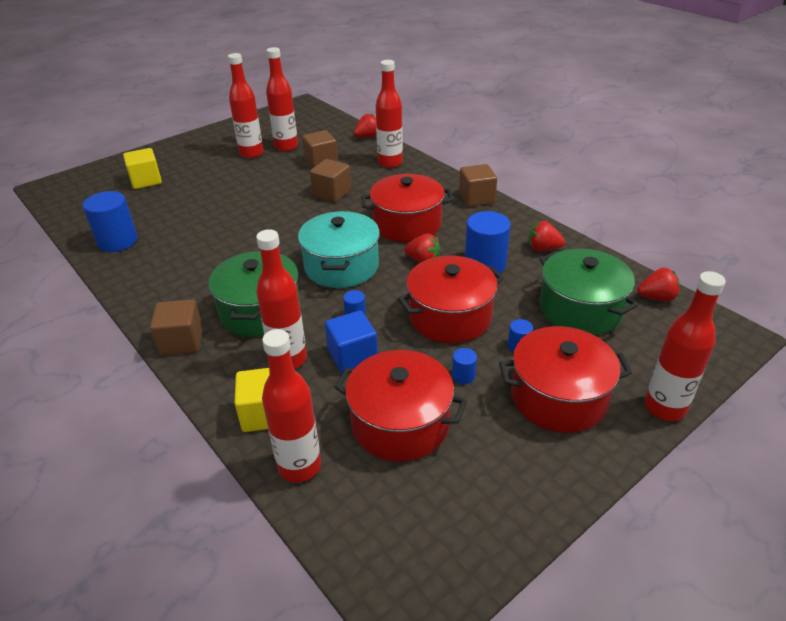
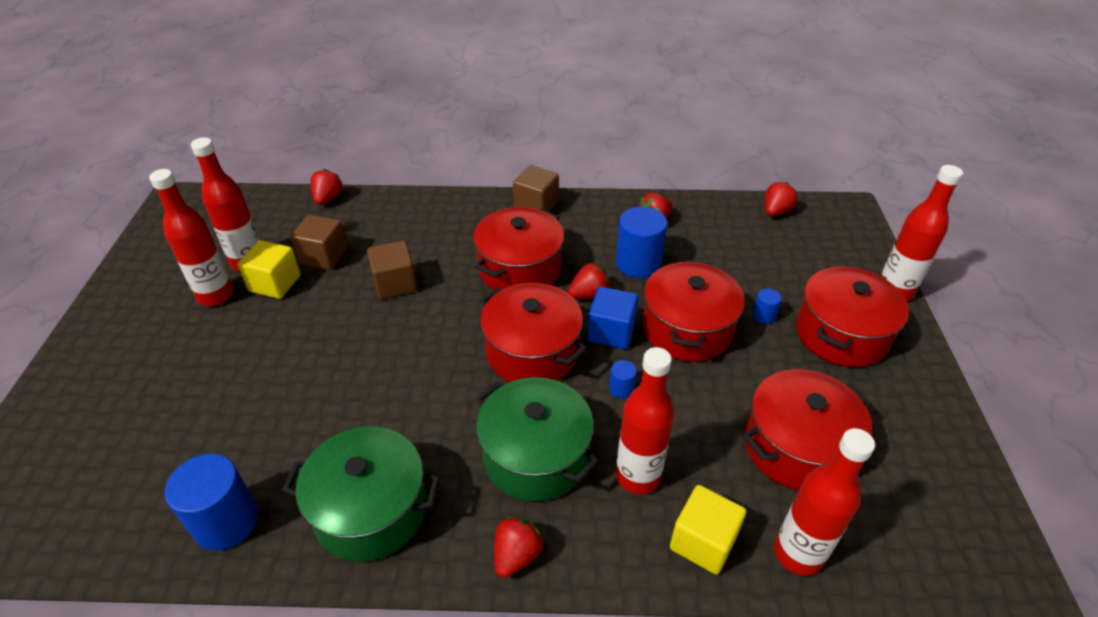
camera: 50 degrees left, 5 degrees up
yellow cube [123,148,162,189] -> yellow cube moved to [238,240,301,299]
brown cube [150,300,203,356] -> red strawberry [494,516,544,578]
turquoise pot [298,211,380,288] -> red pot [480,283,587,382]
blue cube [325,310,378,373] -> blue cube moved to [587,287,639,349]
red bottle [376,60,403,168] -> none
blue cylinder [452,348,477,384] -> none
green pot [539,249,639,335] -> green pot moved to [283,426,440,561]

